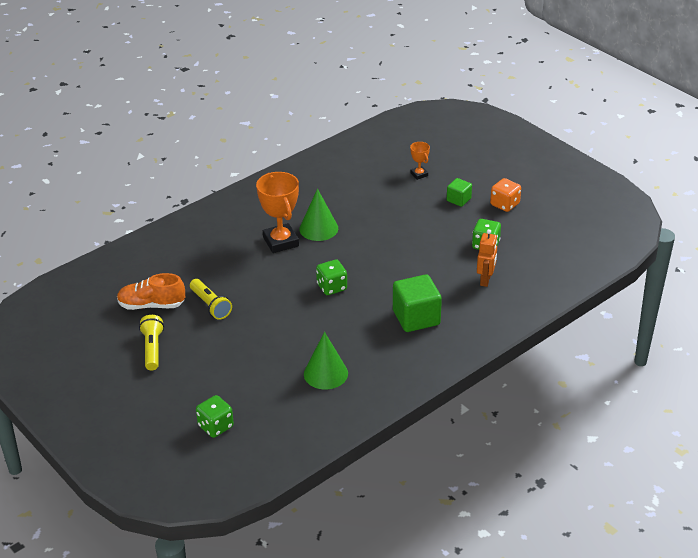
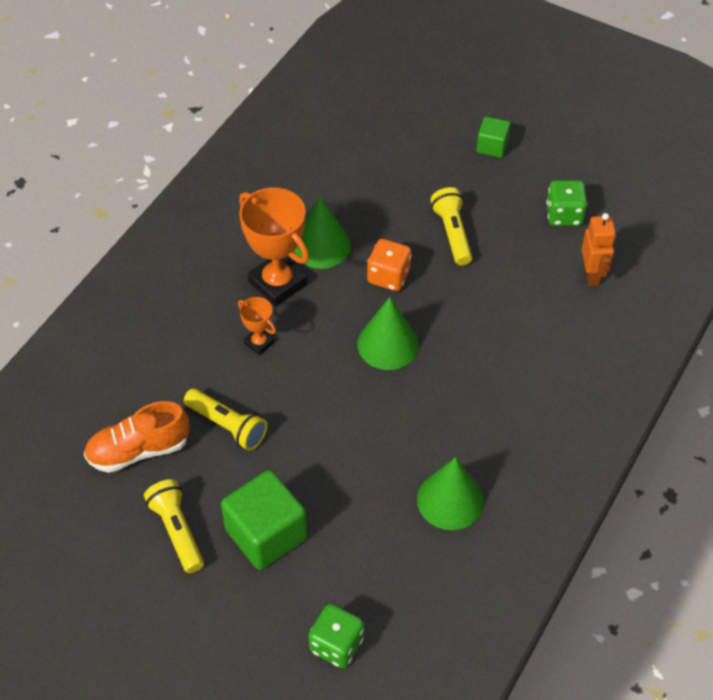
camera: 20 degrees left, 15 degrees up
green dice [316,259,347,295] -> green cone [357,297,419,370]
green cube [393,274,442,332] -> green cube moved to [221,470,307,570]
orange trophy [410,142,430,180] -> orange trophy moved to [238,297,276,355]
orange dice [490,178,521,212] -> orange dice moved to [367,239,411,291]
none -> yellow flashlight [430,187,472,266]

